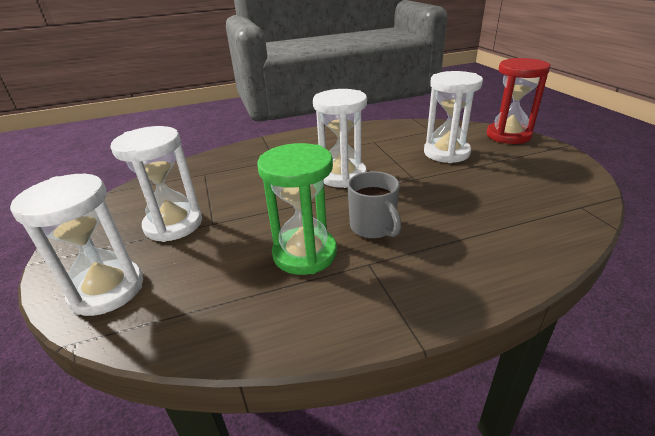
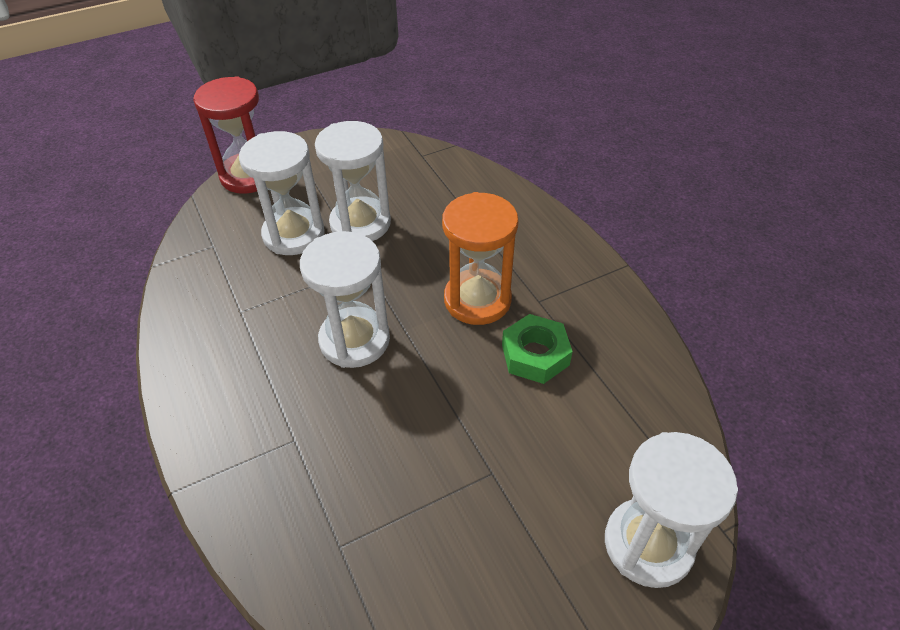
camera: 100 degrees left, 15 degrees up
white hourglass [110,126,202,242] -> white hourglass moved to [315,121,391,241]
green hourglass [257,143,337,275] -> green nut [502,314,573,384]
grey mug [348,171,401,239] -> orange hourglass [442,192,518,325]

